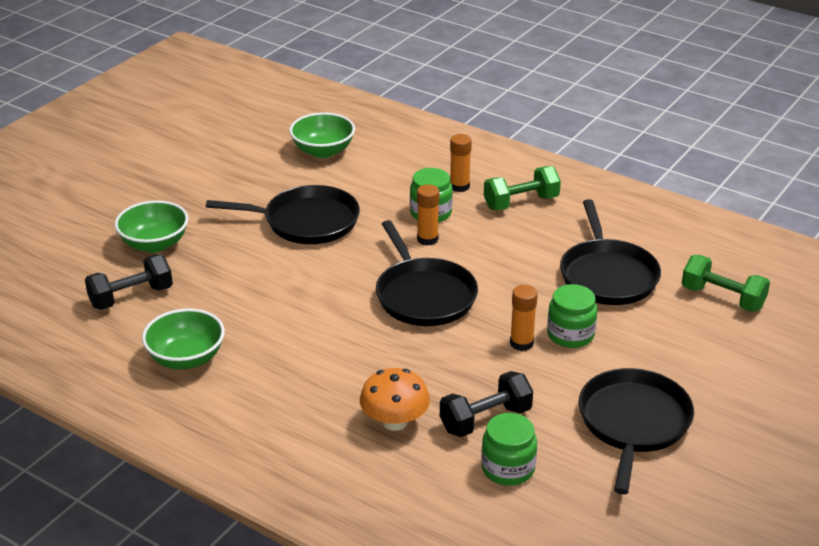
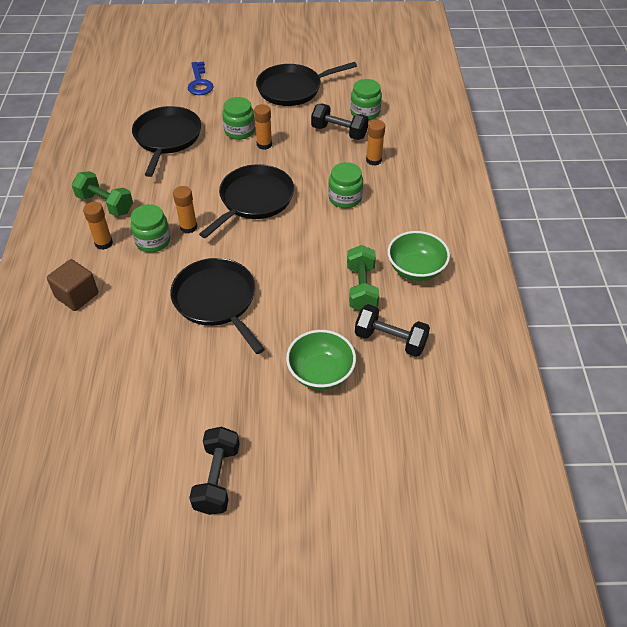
camera: 125 degrees left, 15 degrees up
green bowl [289,112,355,158] -> none
orange mushroom [360,368,430,431] -> orange glue stick [366,120,385,166]
black pan [560,199,661,305] -> black pan turned 45 degrees counterclockwise [132,106,201,177]
green dumbbell [682,255,770,312] -> green dumbbell moved to [347,245,379,311]
none -> brown cube [47,259,98,311]
none -> blue key [188,61,214,95]
none -> black dumbbell [189,427,240,515]
none -> green jar [328,162,363,208]

